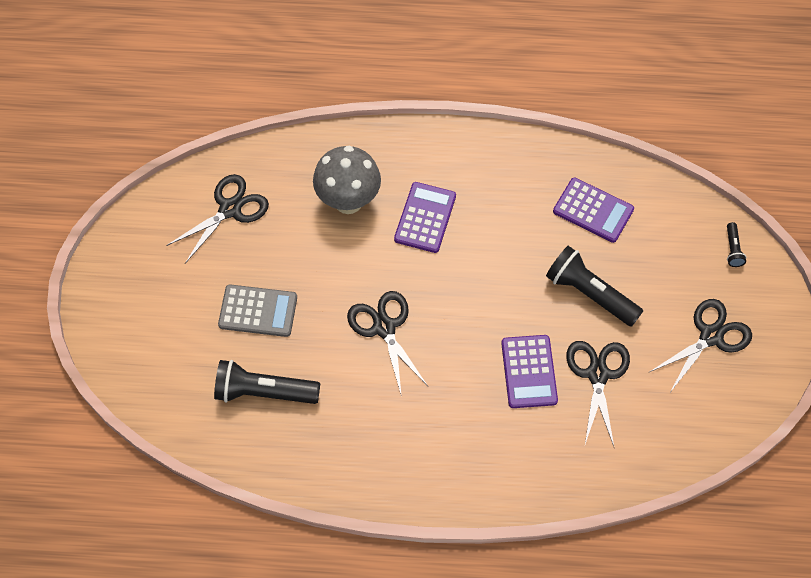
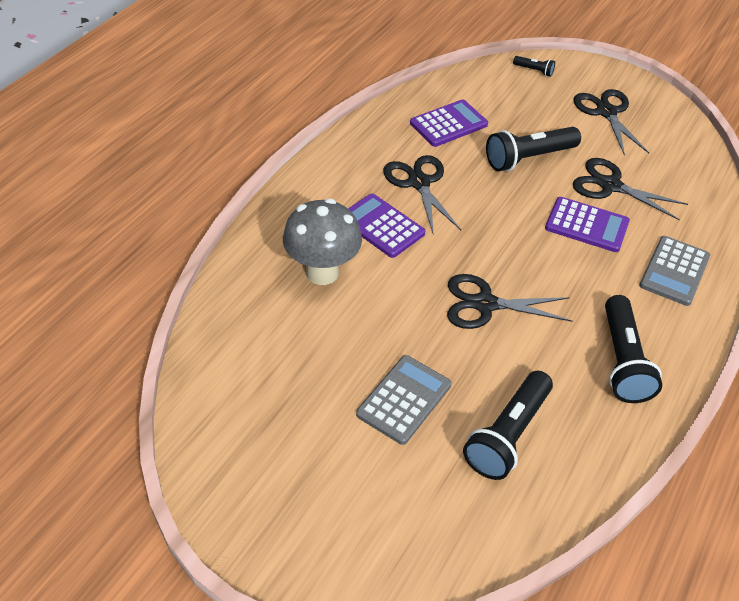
camera: 65 degrees left, 15 degrees down
black scissors [166,174,269,264] -> black scissors moved to [383,155,461,233]
none -> black flashlight [605,295,662,403]
none -> grey calculator [639,236,710,306]

